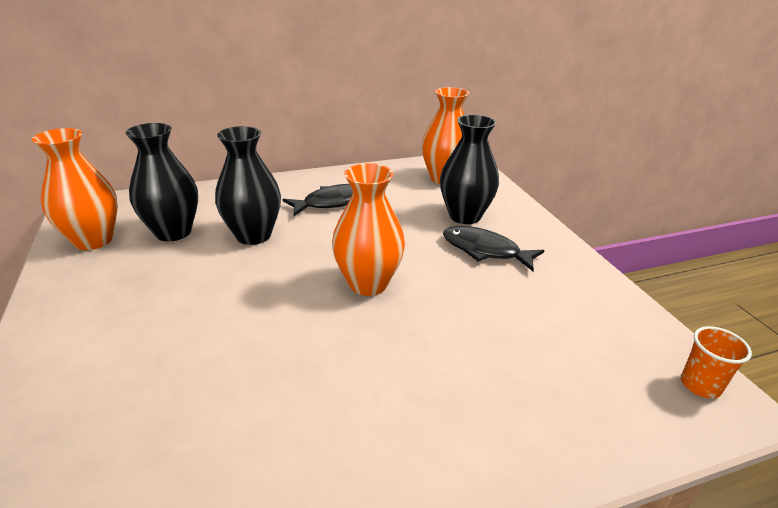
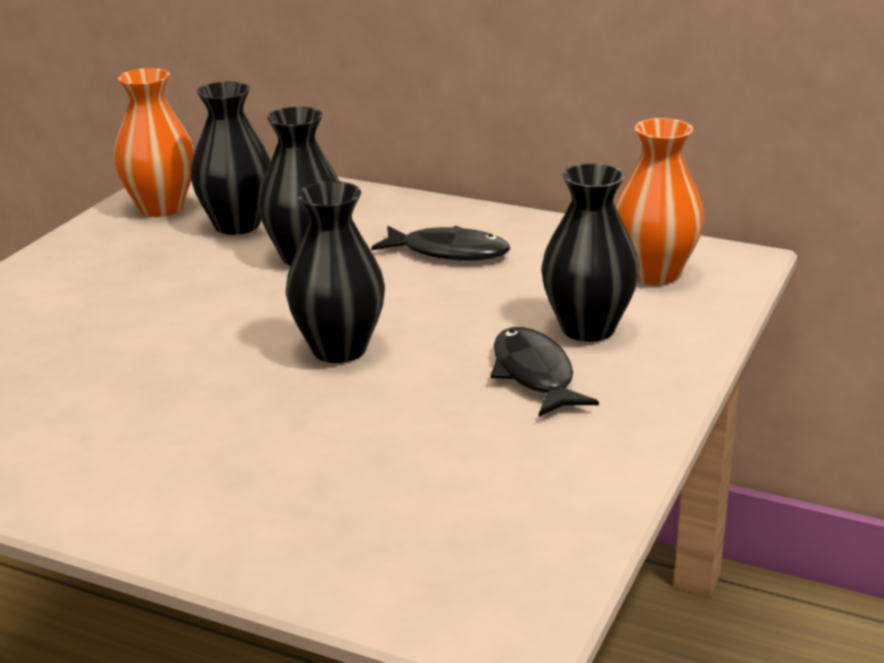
camera: 45 degrees right, 5 degrees down
orange vase [332,163,405,296] -> black vase [286,181,385,363]
orange cup [681,326,752,399] -> none

